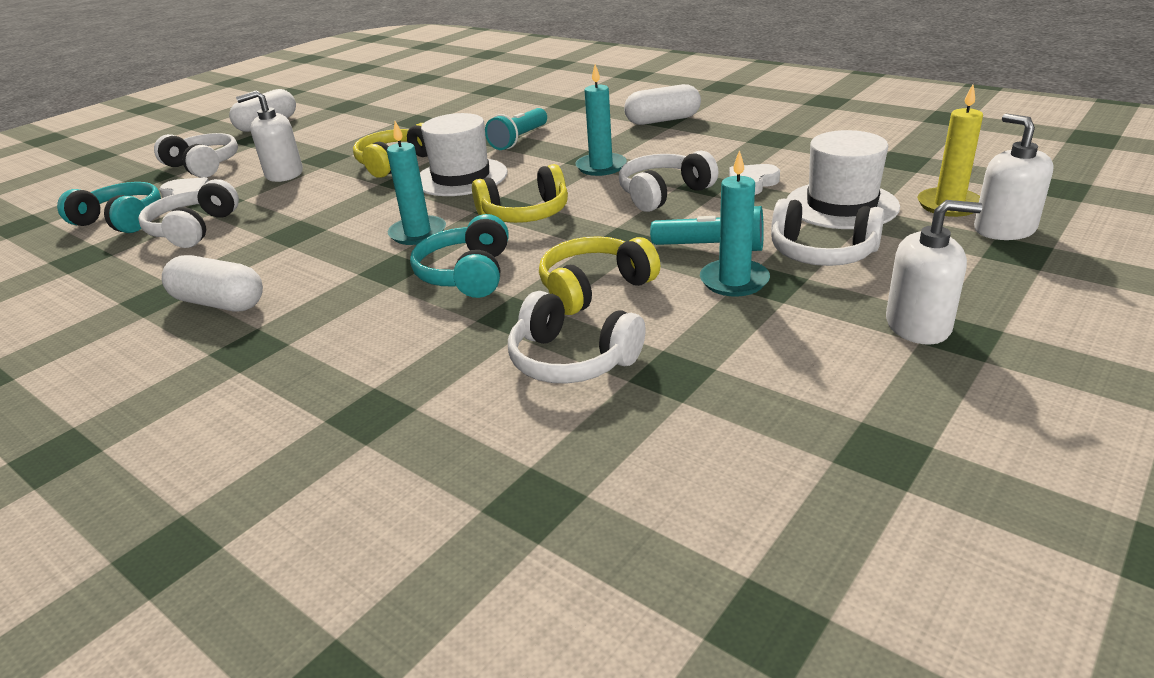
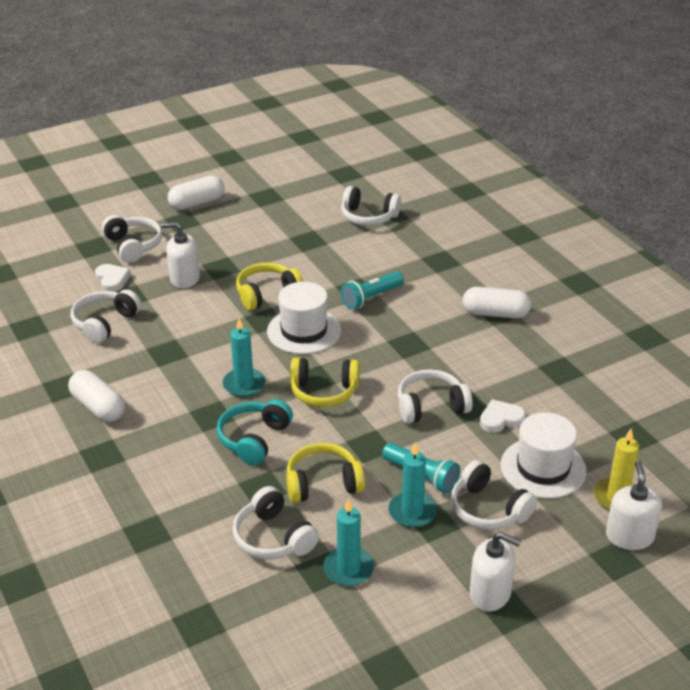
camera: 20 degrees right, 5 degrees up
turquoise headphones [57,182,161,233] -> none
turquoise candle [575,64,627,176] -> turquoise candle moved to [323,499,374,586]
none -> white headphones [341,186,401,226]

